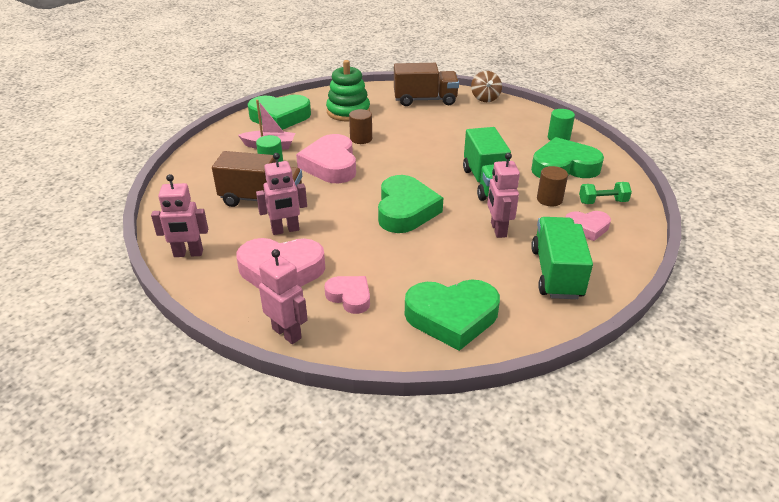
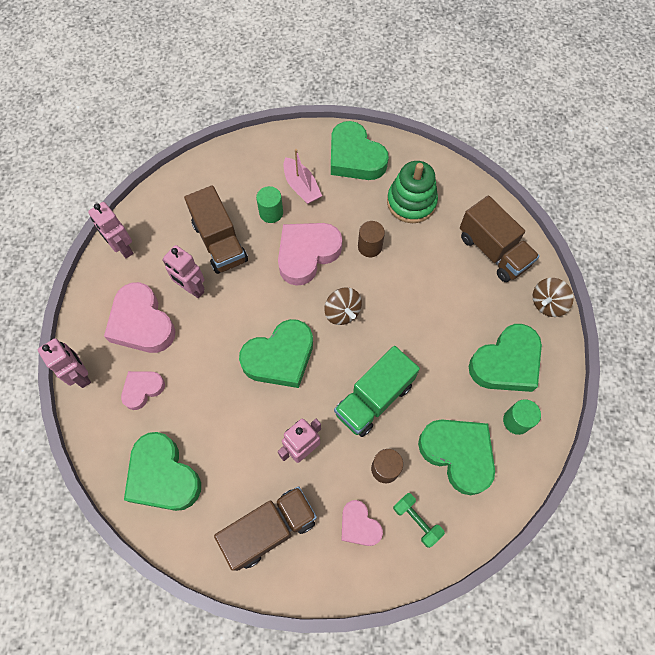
camera: 55 degrees right, 30 degrees up
pink robot [259,249,308,344] -> pink robot turned 45 degrees counterclockwise [38,338,91,388]
pink heart [324,276,370,314] -> pink heart turned 135 degrees counterclockwise [121,371,165,410]
green truck [531,217,593,299] -> brown truck [214,486,317,571]
none -> brown spinning top [324,288,362,325]
none -> green heart [469,324,542,392]

